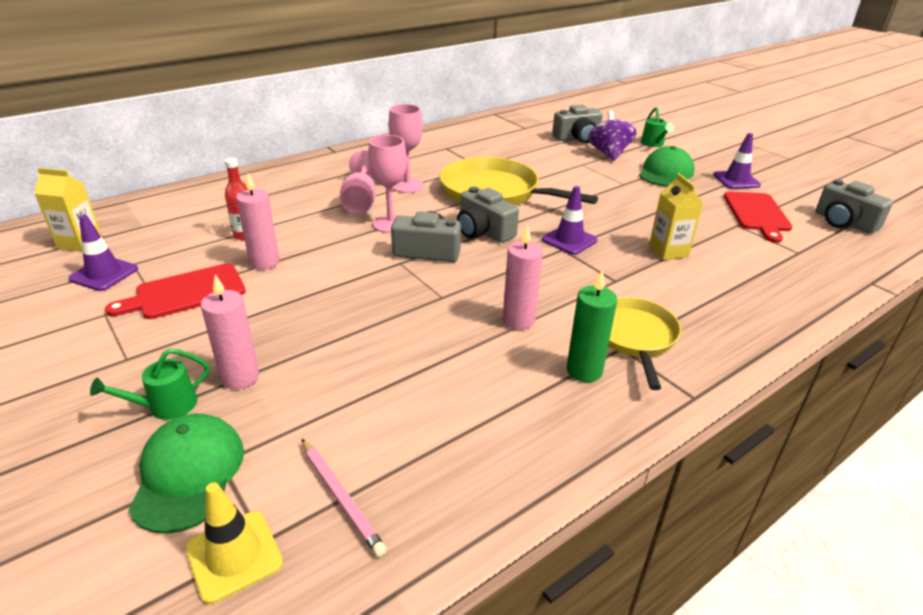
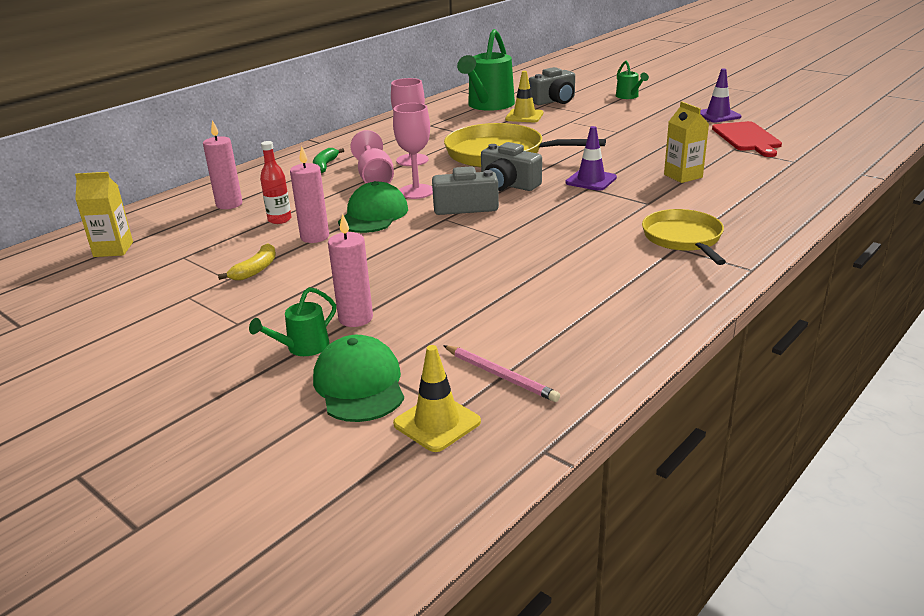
camera: 10 degrees left, 5 degrees down
purple traffic cone [68,215,138,291] -> none
red cutting board [105,263,246,319] -> yellow banana [218,243,276,280]
pink candle [503,225,543,330] -> pink candle moved to [203,120,243,209]
green candle [567,271,617,382] -> none
purple spinning top [588,110,636,161] -> none
green cap [639,146,694,186] -> green cap moved to [338,181,408,233]
grey camera [816,179,893,234] -> none
none -> green banana [313,148,344,173]
none -> green watering can [457,29,515,111]
none -> yellow traffic cone [505,71,543,122]

